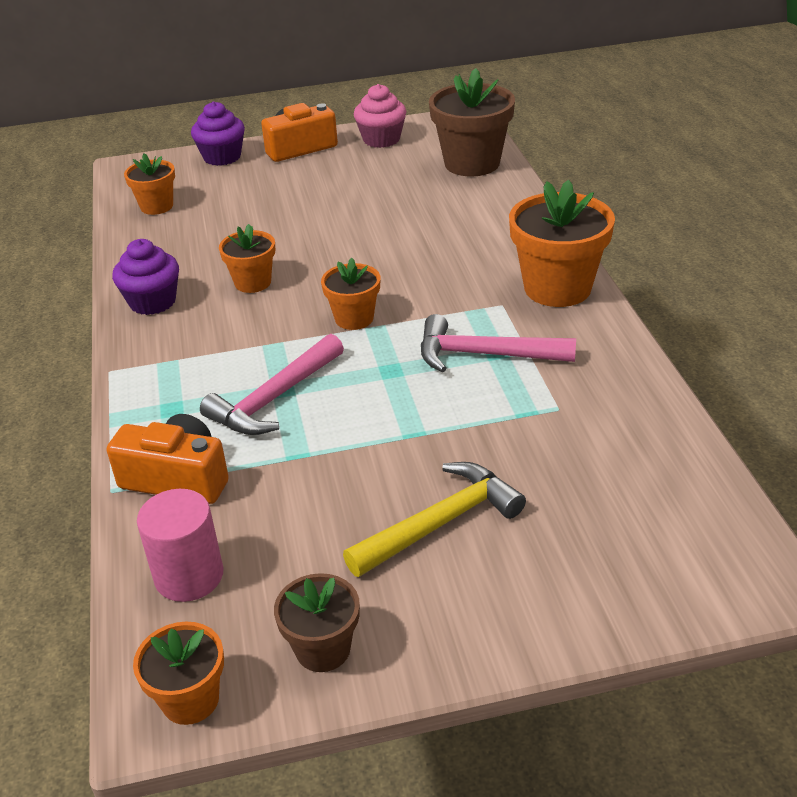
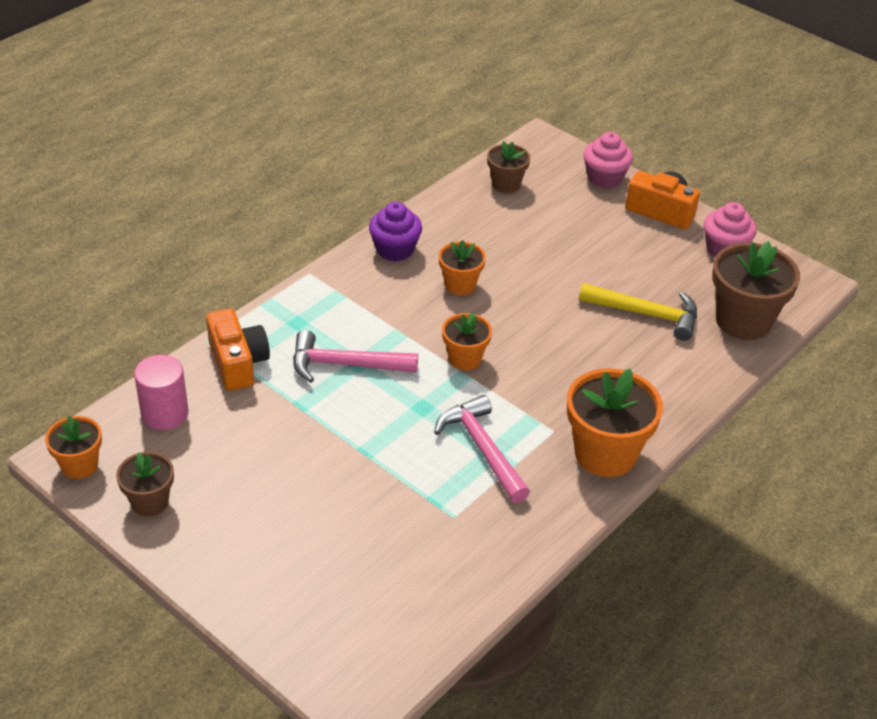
camera: 50 degrees right, 5 degrees up
orange flower pot [124,153,175,215] -> brown flower pot [487,141,530,193]
purple cupcake [191,101,245,166] -> pink cupcake [583,132,633,188]
yellow hammer [343,462,526,577] -> yellow hammer moved to [579,283,697,341]

